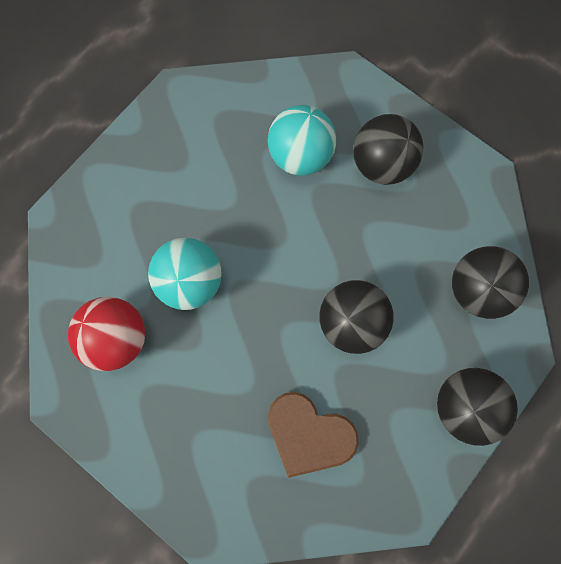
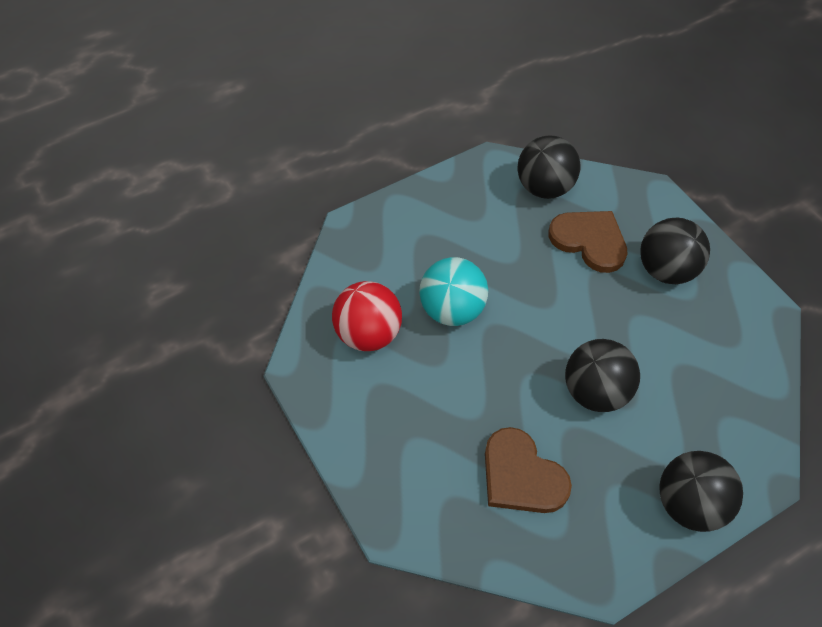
camera: 20 degrees right, 20 degrees down
turquoise ball [268,105,336,176] -> brown heart [548,211,628,273]
black ball [452,246,529,319] -> black ball moved to [517,136,581,199]

